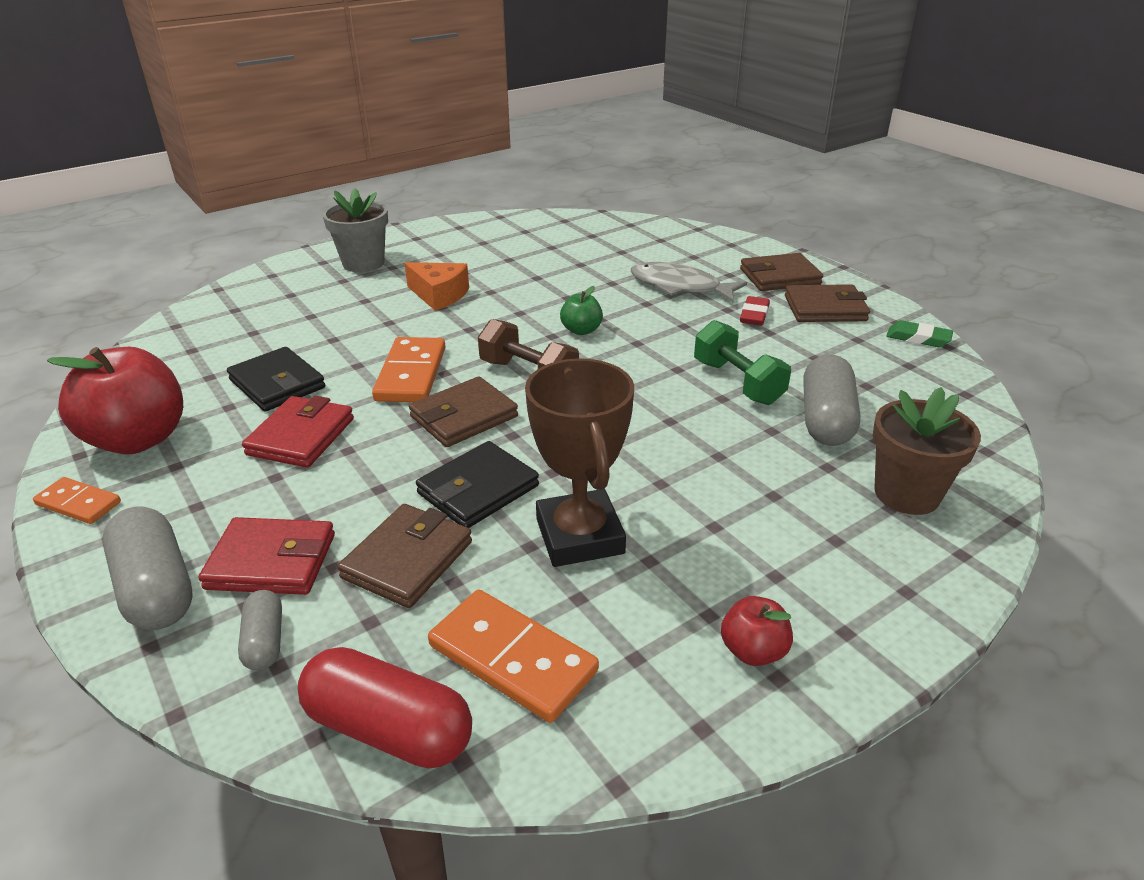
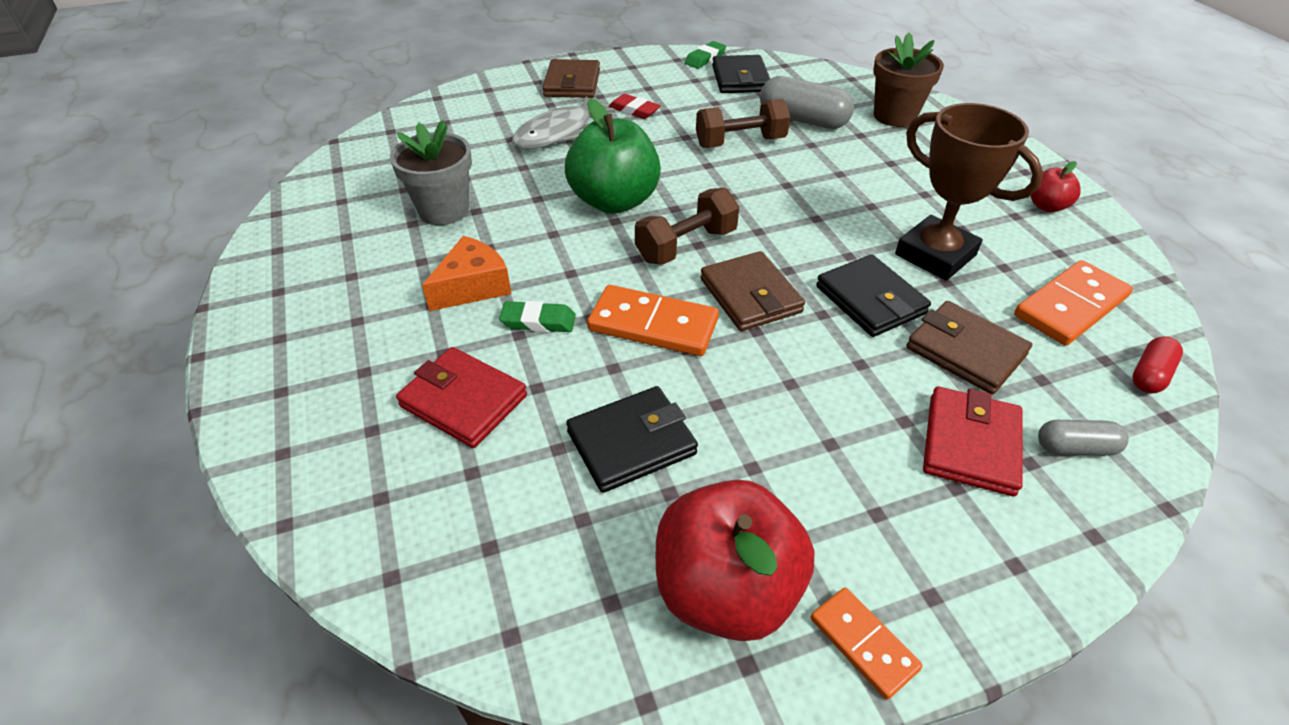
camera: 75 degrees left, 10 degrees up
orange domino [33,477,121,524] -> orange domino turned 75 degrees counterclockwise [811,588,923,700]
grey capsule [102,506,193,630] -> none
red wallet [242,396,354,468] -> red wallet moved to [396,347,527,448]
red capsule [297,647,472,769] -> red capsule [1133,336,1183,394], size x0.55
grey flower pot [323,188,388,272] -> grey flower pot moved to [390,120,472,225]
brown trophy [525,358,634,567] -> brown trophy turned 45 degrees clockwise [895,103,1043,281]
green apple [560,286,603,335] -> green apple [565,98,661,214], size x2.10
green dumbbell [694,320,791,405] -> brown dumbbell [696,99,790,148]
brown wallet [785,284,870,322] -> none
none -> green eraser [499,301,576,332]
none -> black wallet [712,55,770,93]

